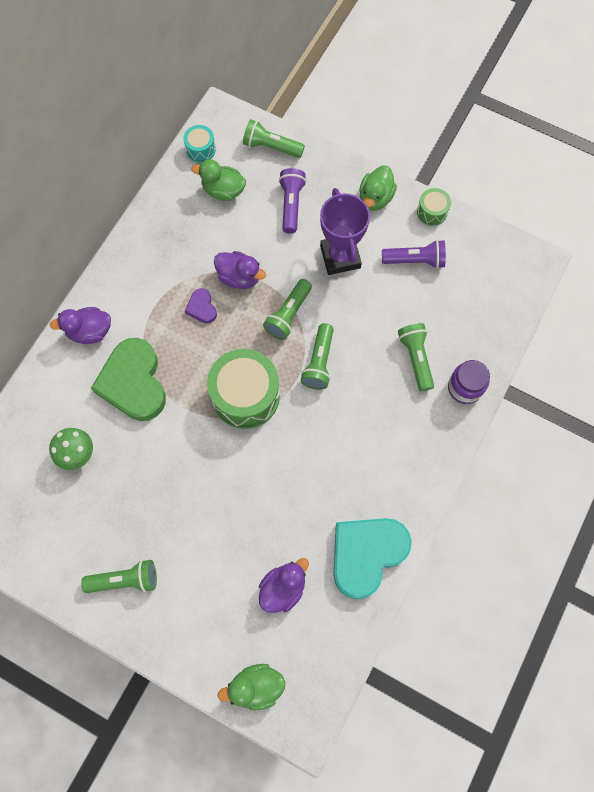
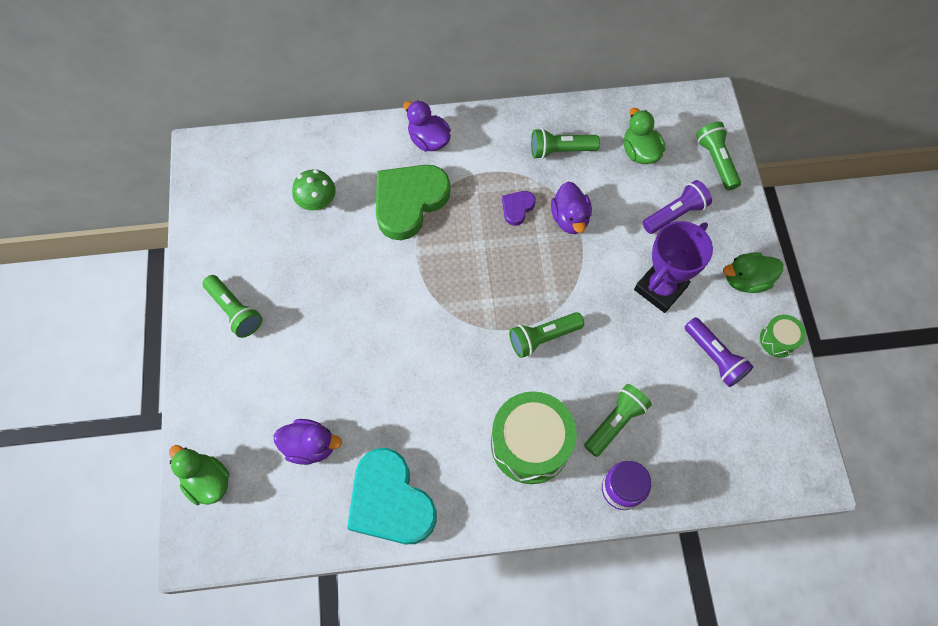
camera: 55 degrees right, 5 degrees down
turquoise drum [183,125,216,162] -> none
green drum [207,349,280,429] -> green drum moved to [491,391,577,484]
green flashlight [263,279,312,340] -> green flashlight moved to [531,128,600,159]
turquoise heart [333,518,412,599] -> turquoise heart turned 135 degrees counterclockwise [347,448,437,544]

